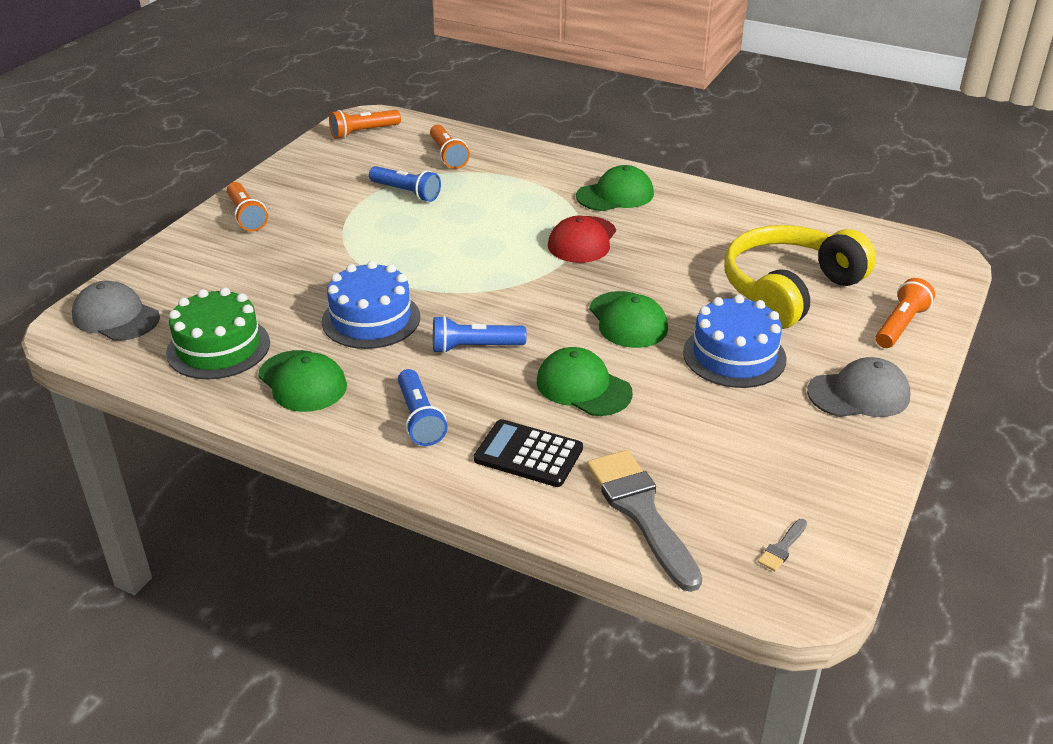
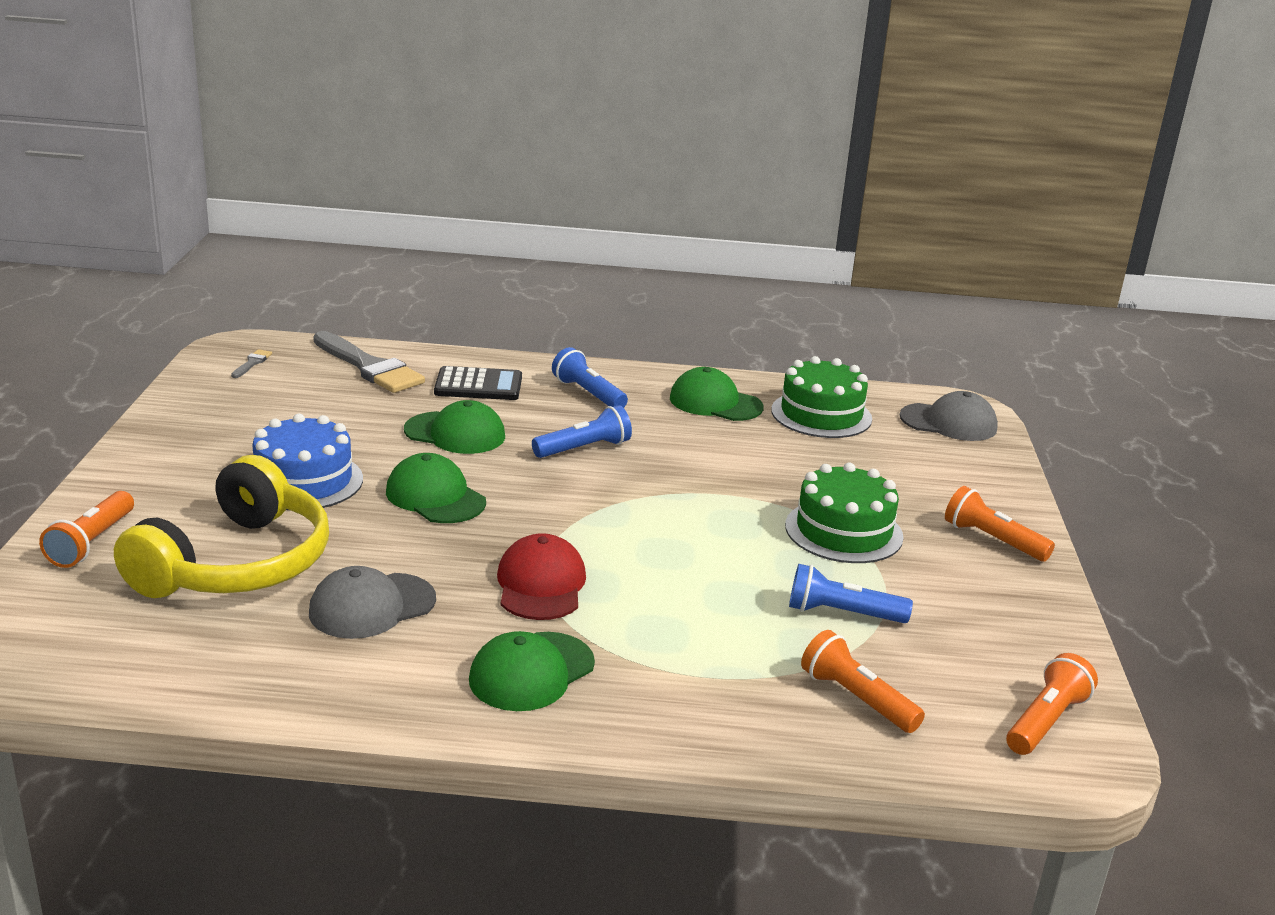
camera: 155 degrees right, 10 degrees down
blue cake [322,261,420,349] -> none
grey cap [807,357,910,417] -> grey cap moved to [309,566,436,639]
none -> green cake [785,463,904,563]

